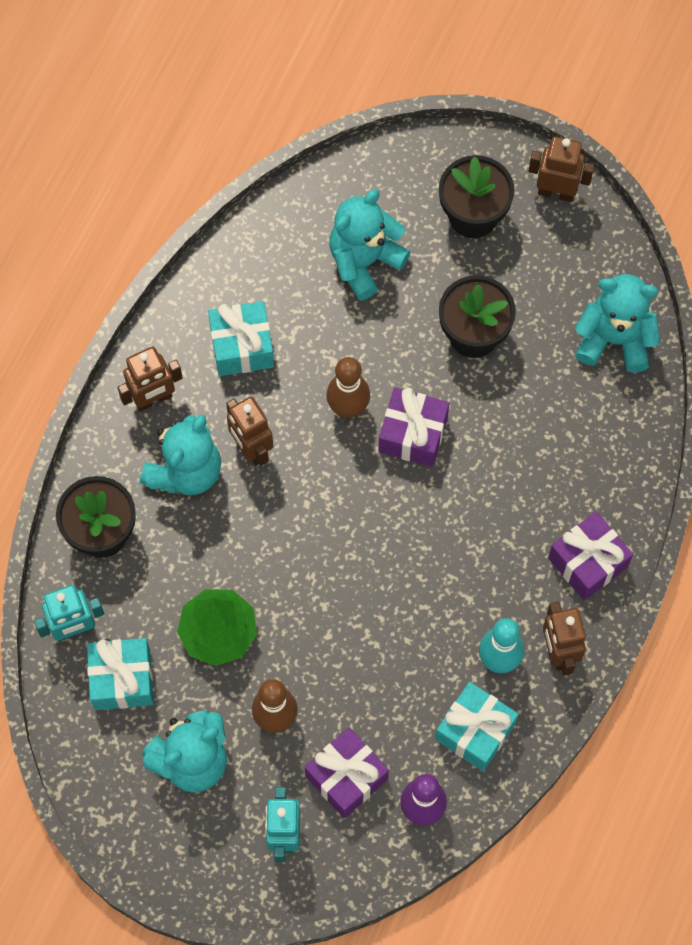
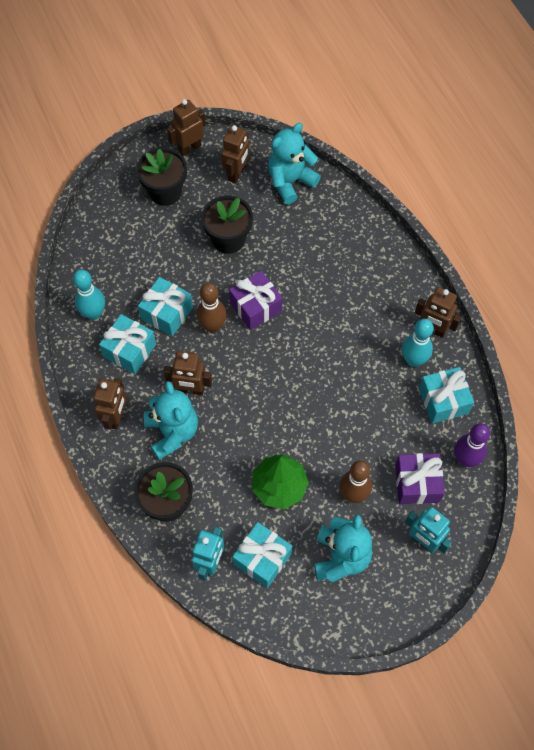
camera: 50 degrees left, 5 degrees down
turquoise teddy bear [329,189,411,301] -> none
purple gift [548,512,633,600] -> none
none -> turquoise bowling pin [73,269,105,320]
none -> turquoise gift [138,277,193,336]
none -> brown robot [222,125,249,183]

